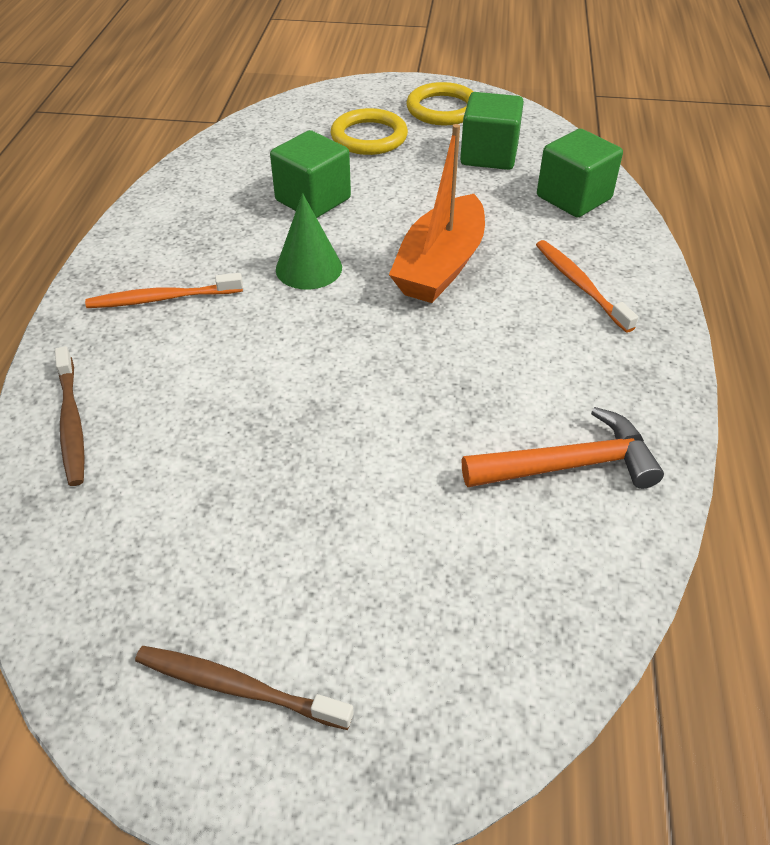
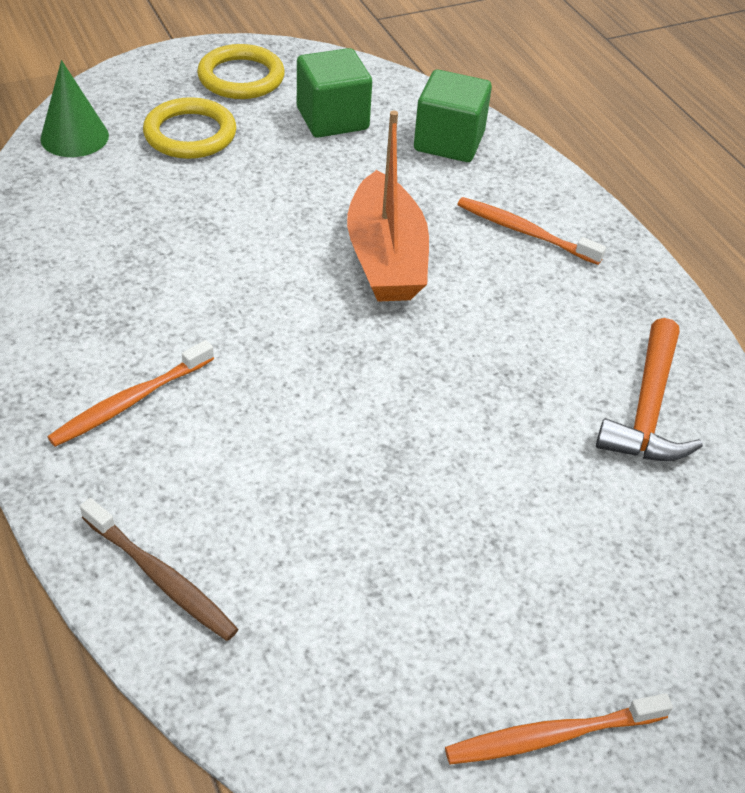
camera: 35 degrees left, 0 degrees up
brown toothbrush [135,646,354,730] -> orange toothbrush [445,693,673,765]
green cube [270,130,351,218] -> none
green cone [276,193,342,290] -> green cone moved to [40,60,109,157]
orange hammer [462,407,664,489] -> orange hammer turned 150 degrees clockwise [596,318,703,461]

